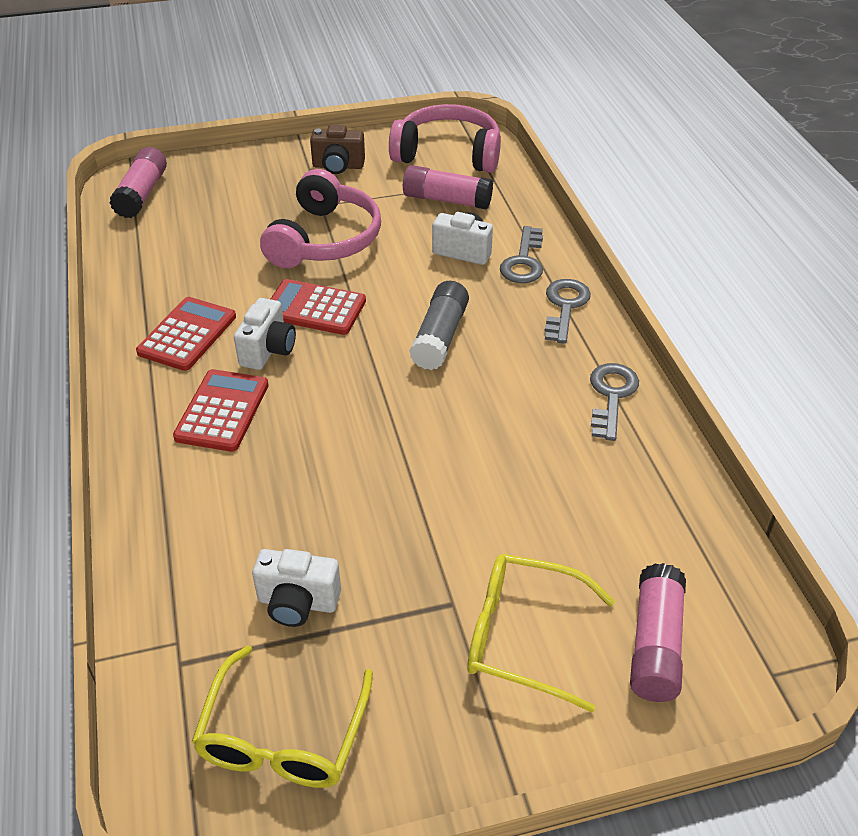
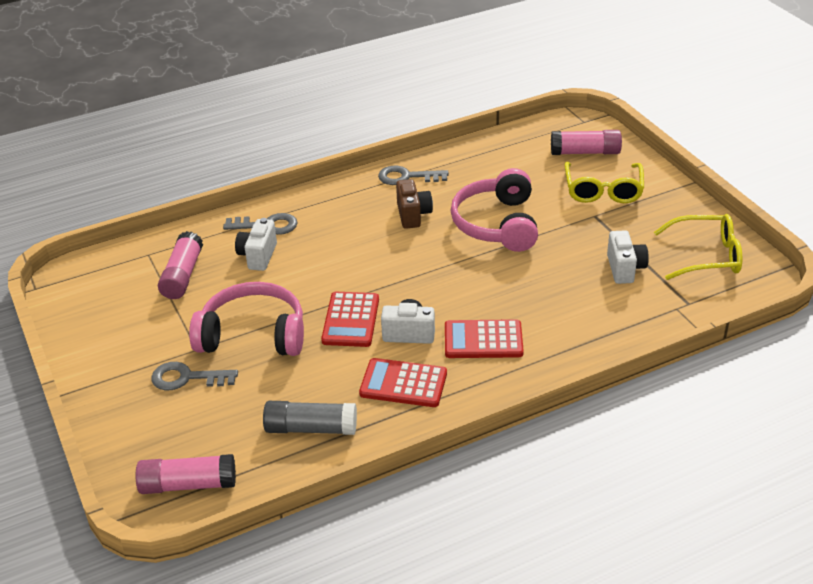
camera: 100 degrees left, 5 degrees down
brown camera [310,125,365,174] -> brown camera moved to [396,179,433,229]
pink headphones [389,104,501,173] -> pink headphones moved to [450,168,538,252]
grey glue stick [409,281,469,370] -> grey glue stick moved to [263,401,357,435]
grey key [544,279,591,344] -> grey key moved to [151,362,238,391]

